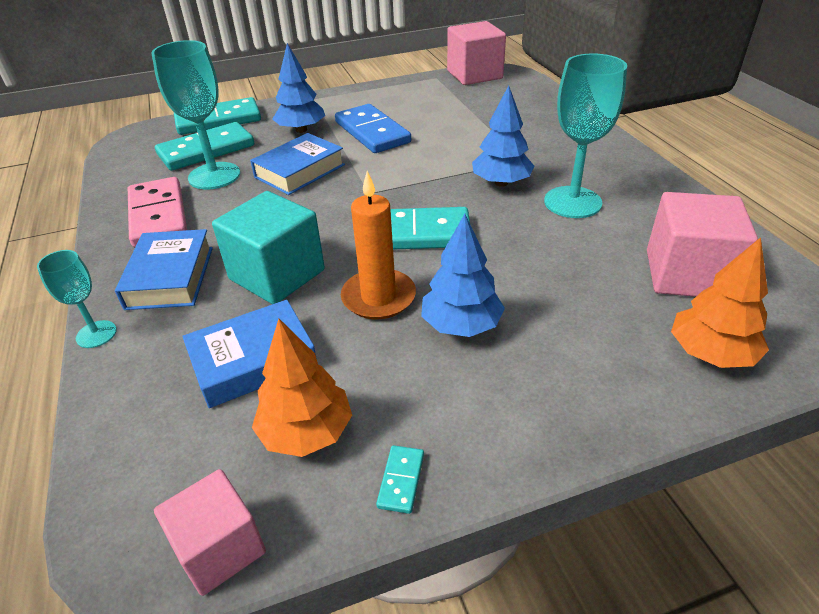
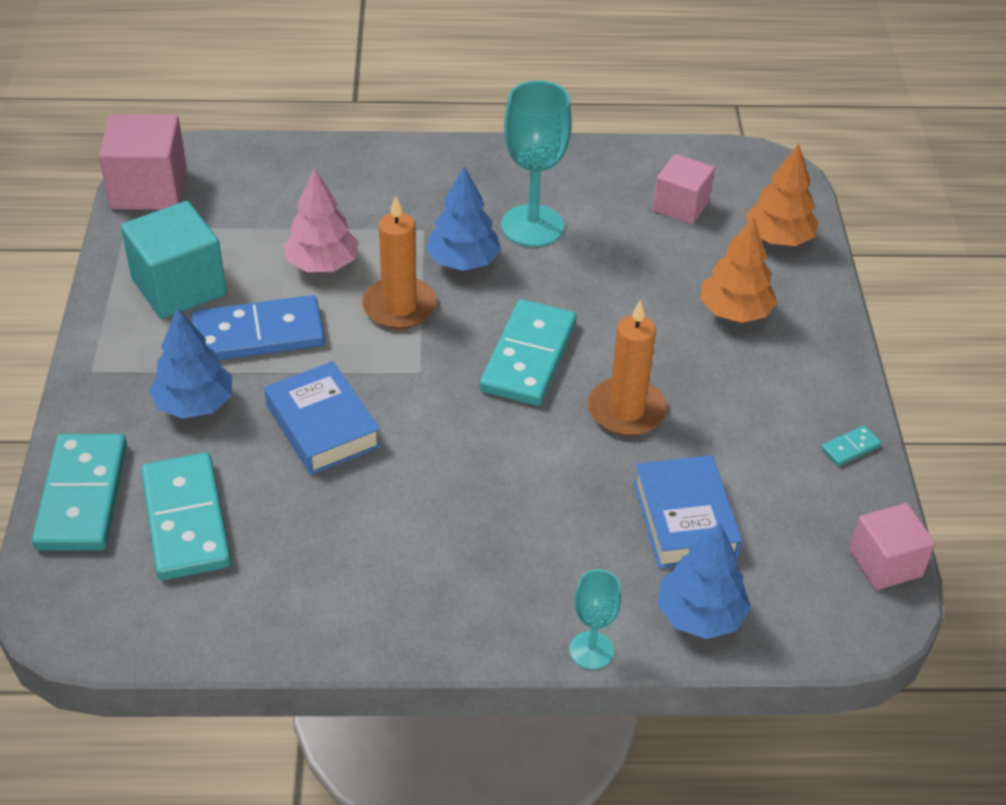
camera: 75 degrees left, 5 degrees up
blue book [115,229,213,310] -> none
pink domino [128,177,187,247] -> none
turquoise goblet [151,40,240,189] -> none
turquoise cube [212,191,325,304] -> turquoise cube moved to [121,201,227,319]
orange tree [252,319,352,457] -> orange tree moved to [700,216,778,323]
turquoise domino [376,445,424,514] -> turquoise domino turned 60 degrees counterclockwise [821,425,882,466]
blue tree [421,214,505,337] -> blue tree moved to [657,522,751,639]
pink cube [647,192,758,297] -> pink cube [653,154,715,224], size x0.65
none -> pink tree [283,168,359,272]
none -> orange candle [362,196,437,329]

